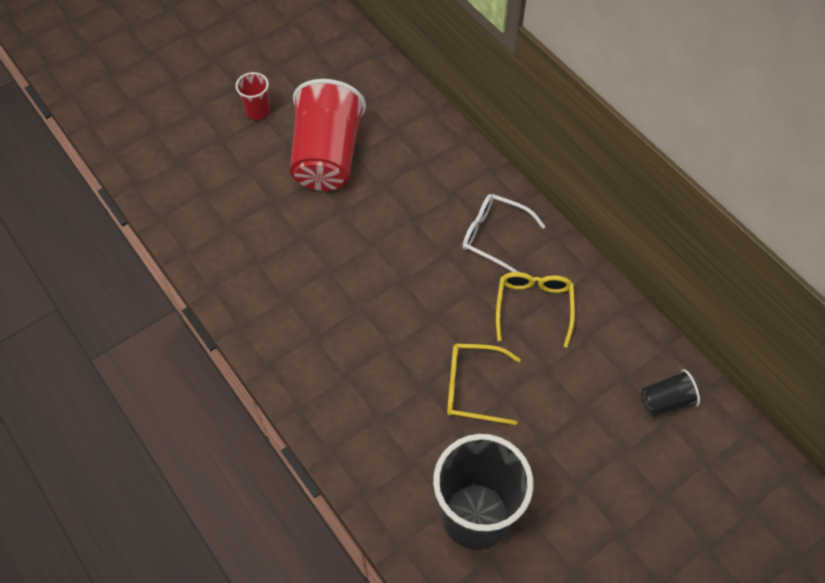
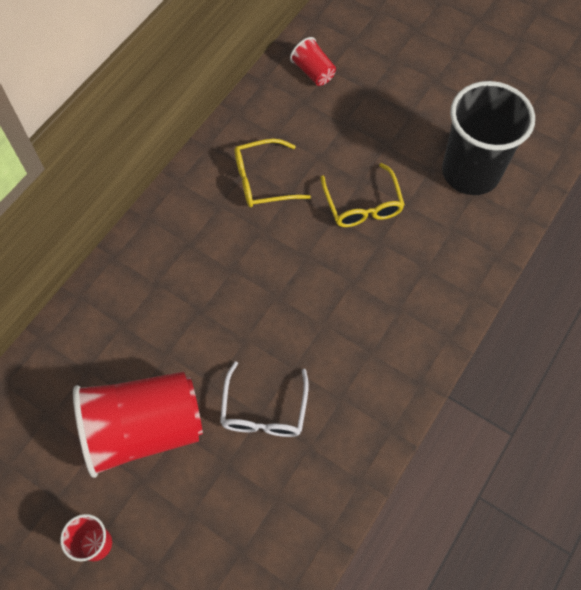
camera: 110 degrees left, 5 degrees up
white glasses [462,194,546,272] -> white glasses moved to [220,361,309,437]
black cup [641,369,700,417] -> red cup [290,37,336,86]

